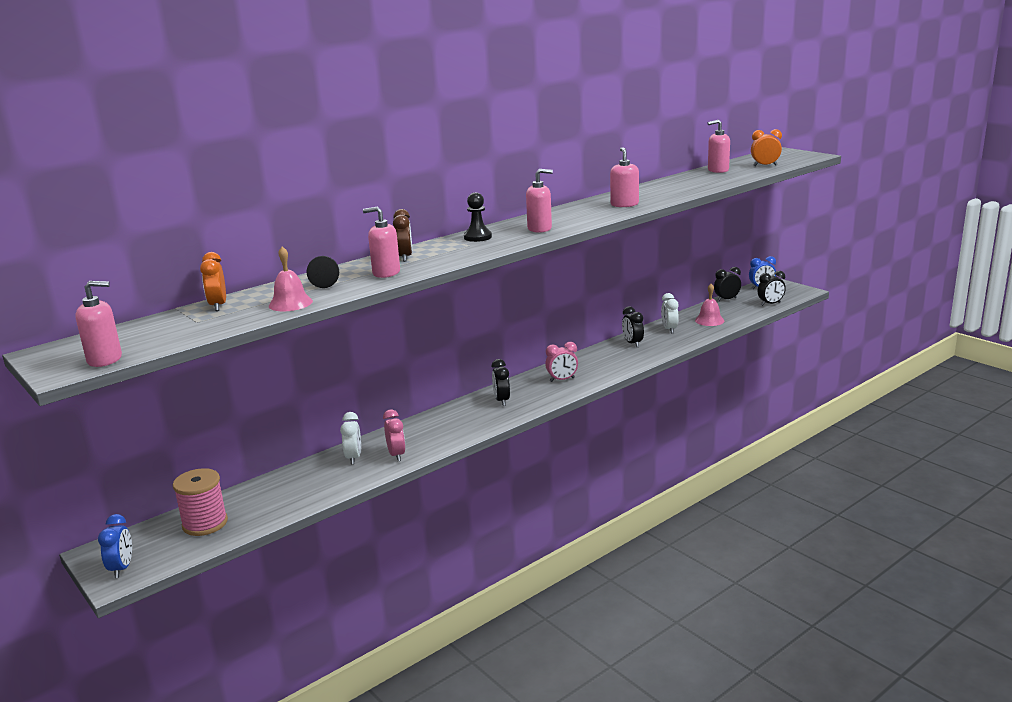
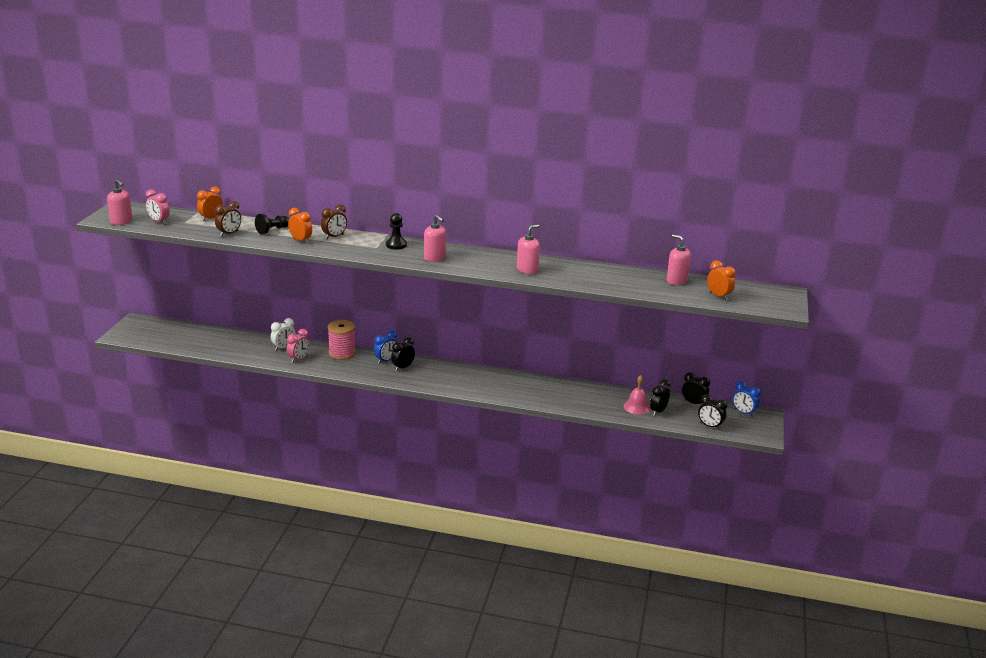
camera: 50 degrees right, 5 degrees up
blue clock [98,514,132,578] -> blue clock moved to [374,331,397,364]
pink spool [173,468,228,536] -> pink spool moved to [328,320,356,360]
pink bell [269,247,313,311] -> brown clock [215,201,241,237]
pink soap dispenser [363,207,400,278] -> orange clock [288,208,312,244]
pink clock [545,342,578,382] -> pink clock moved to [146,189,170,224]
black clock [622,306,644,347] -> black clock moved to [650,379,671,416]
white clock [661,293,679,333] -> none

